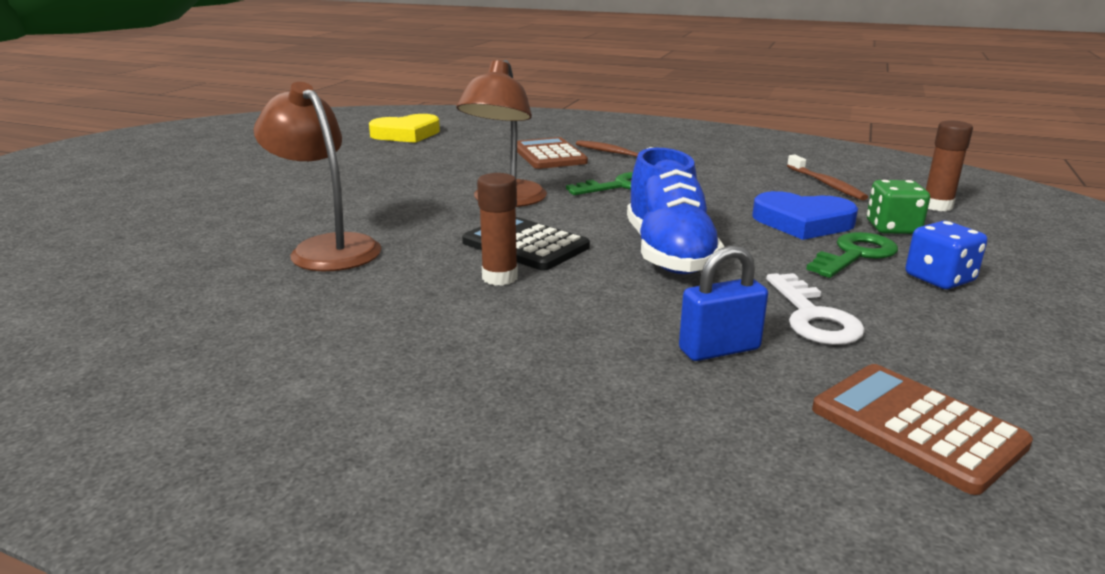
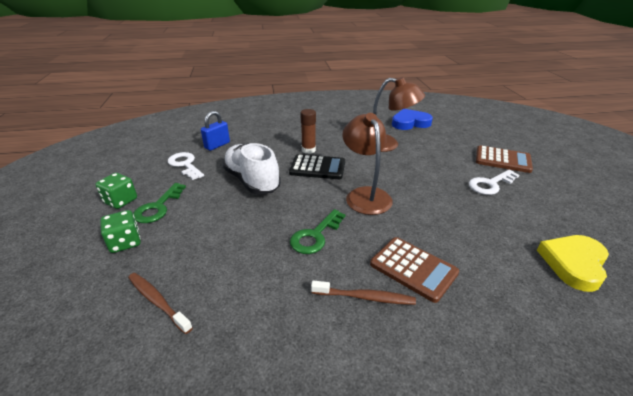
camera: 150 degrees right, 10 degrees up
blue shoe [627,148,724,274] -> white shoe [222,143,281,194]
blue heart [752,191,858,240] -> blue heart moved to [392,109,433,130]
brown calculator [812,364,1033,495] -> brown calculator moved to [476,145,533,173]
blue dice [906,221,987,289] -> green dice [96,173,137,209]
brown glue stick [926,120,973,211] -> none
none -> white key [469,170,519,195]

